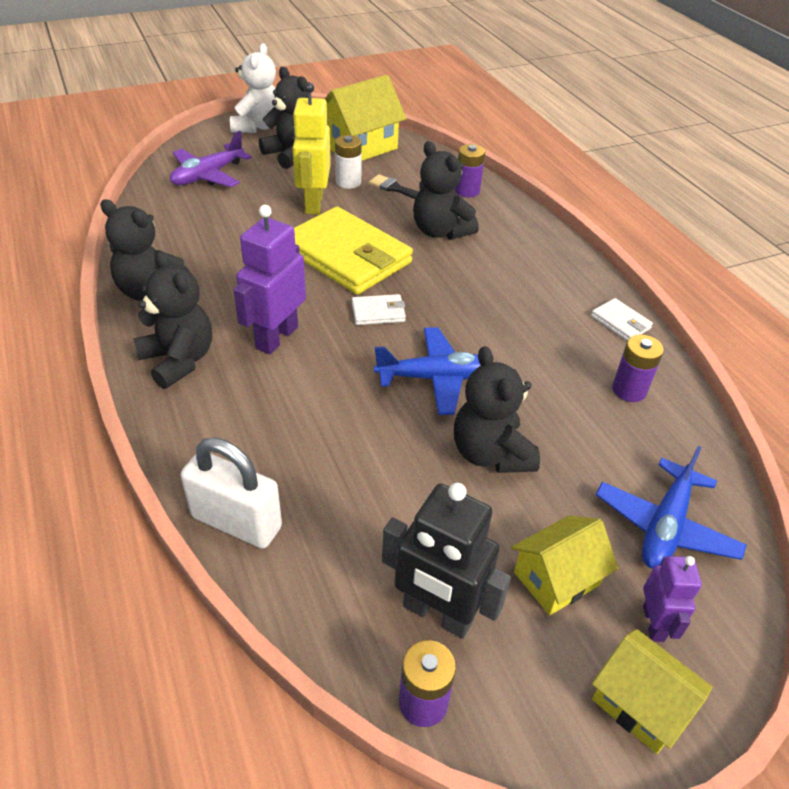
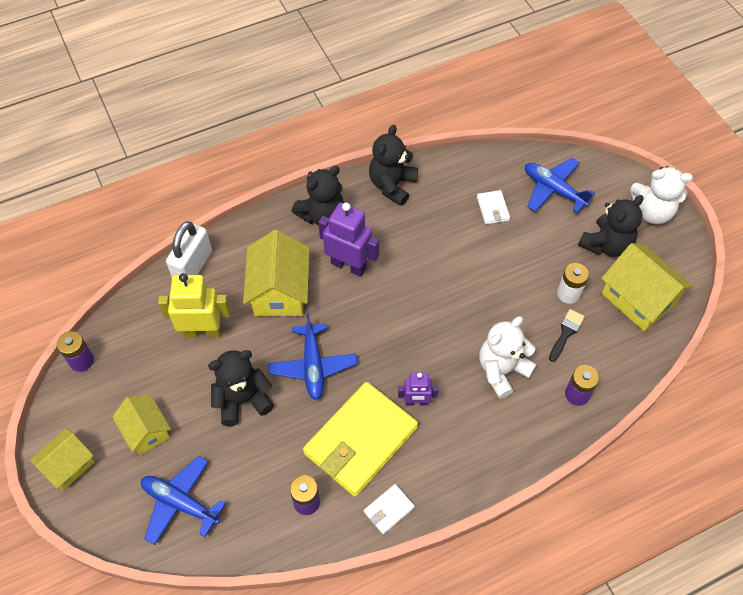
camera: 90 degrees right, 15 degrees up
purple plane [170,131,252,187] -> blue plane [525,158,595,213]
yellow robot [292,82,331,214] -> yellow robot moved to [158,273,231,338]
yellow wallet [294,207,413,295] -> yellow wallet moved to [303,382,418,497]
white wallet [352,294,406,325] -> white wallet moved to [477,190,510,224]
black robot [382,483,511,639] -> none
black teddy bear [413,141,479,240] -> white teddy bear [479,316,537,399]
purple robot [643,556,702,642] -> purple robot moved to [398,372,439,405]
none -> yellow house [243,230,310,316]

